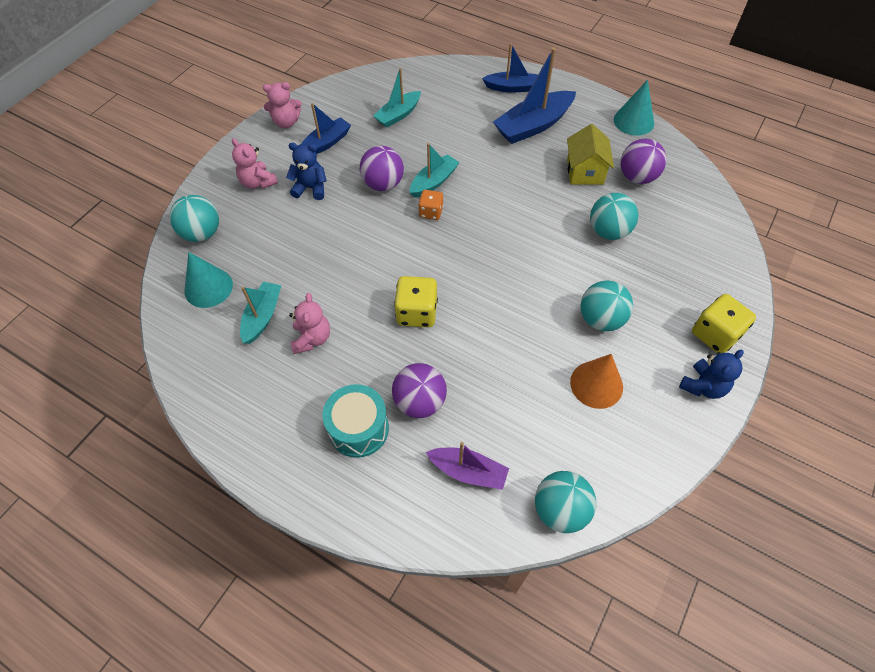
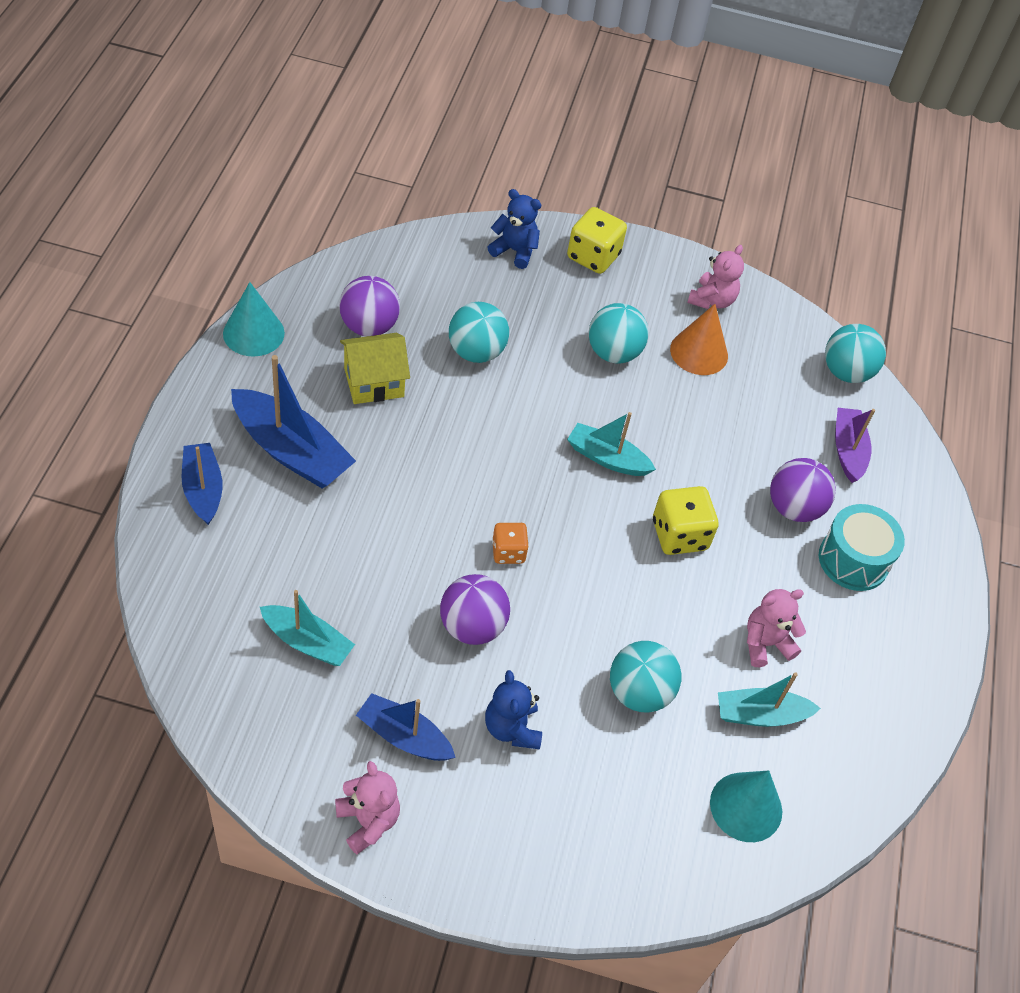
camera: 115 degrees left, 5 degrees down
turquoise ball [170,195,219,242] -> turquoise ball moved to [610,641,682,712]
pink teddy bear [232,138,278,189] -> pink teddy bear moved to [687,245,744,309]
turquoise boat [409,143,460,198] -> turquoise boat moved to [567,412,656,476]
blue teddy bear [679,350,744,399] -> blue teddy bear moved to [487,189,541,269]

